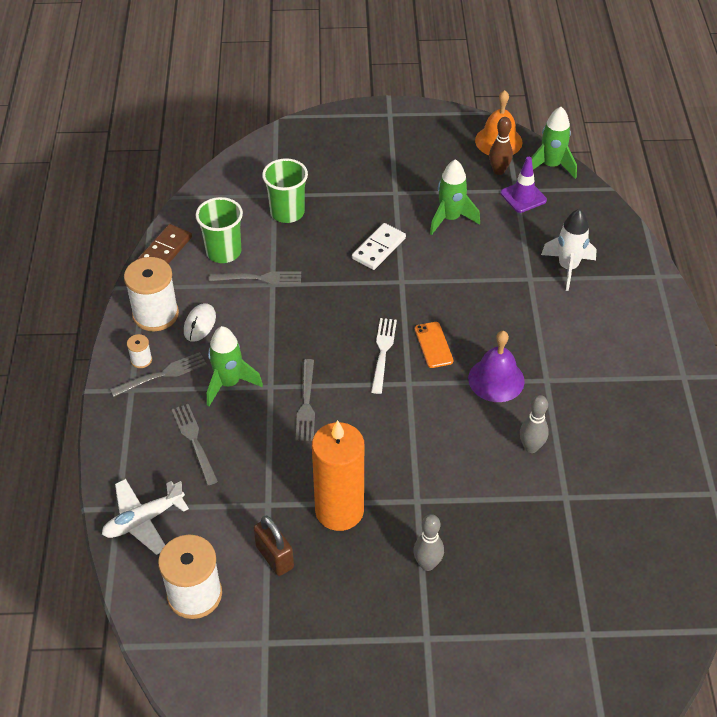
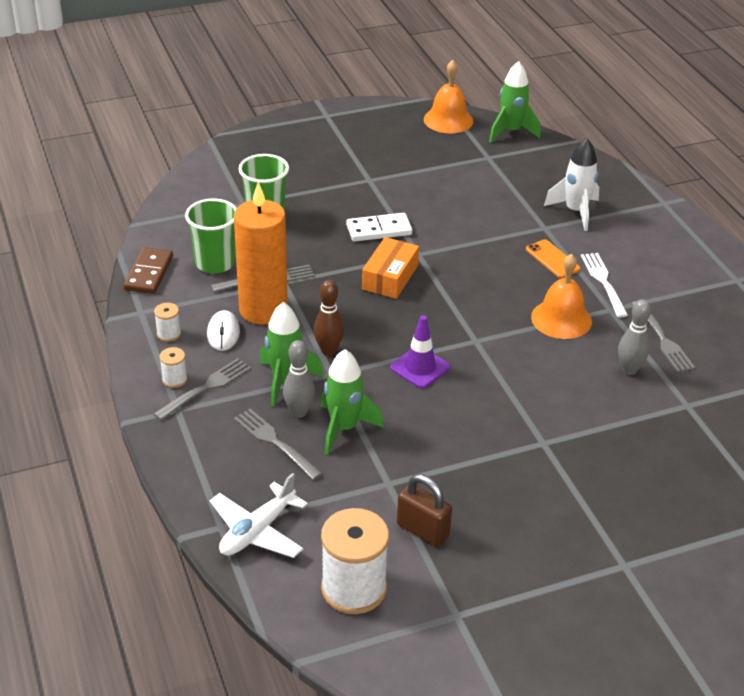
camera: 20 degrees left, 10 degrees down
white spool [124,257,179,331] -> white spool [154,303,181,342], size x0.45
grey fork [295,359,315,441] -> grey fork moved to [631,301,695,373]
orange candle [312,420,364,531] -> orange candle moved to [234,182,288,324]
white domino [352,223,406,270] -> white domino turned 60 degrees clockwise [346,213,412,242]
white fork [371,318,397,394] -> white fork moved to [581,253,628,317]
grey bowling pin [413,514,444,571] -> grey bowling pin moved to [283,340,315,418]
orange phone [415,322,453,368] -> orange phone moved to [526,240,580,278]
green rocket [430,159,480,235] -> green rocket moved to [321,349,384,455]
purple bell [468,331,525,402] -> orange bell [531,254,592,339]
brown bowling pin [489,117,513,175] -> brown bowling pin moved to [314,280,344,356]
purple traffic cone [500,157,547,213] -> purple traffic cone moved to [390,315,450,388]
none -> orange box [362,237,419,299]

